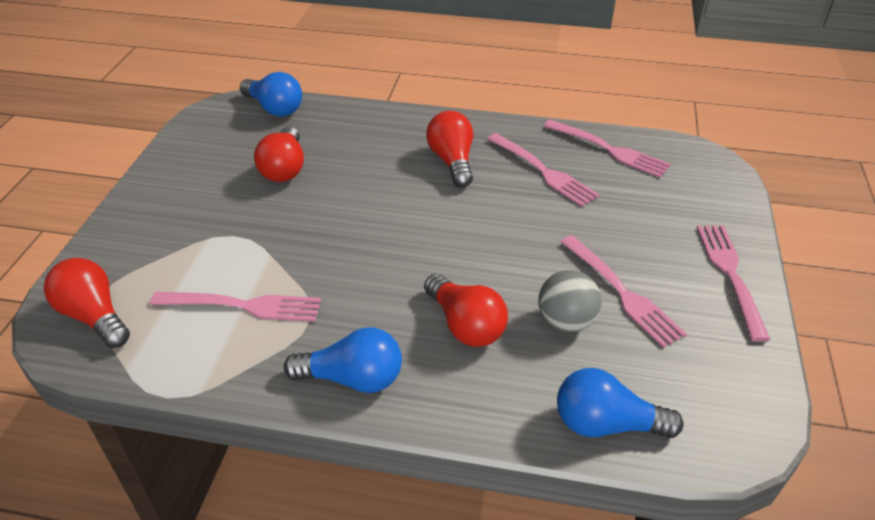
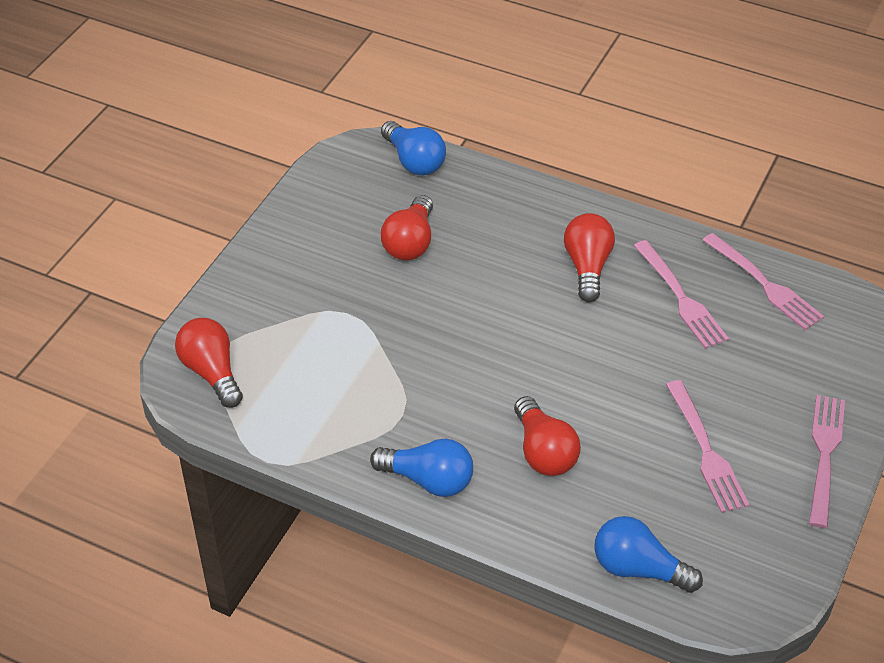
camera: 15 degrees right, 5 degrees up
pink fork [150,292,321,322] -> none
grey ball [538,270,602,332] -> none

